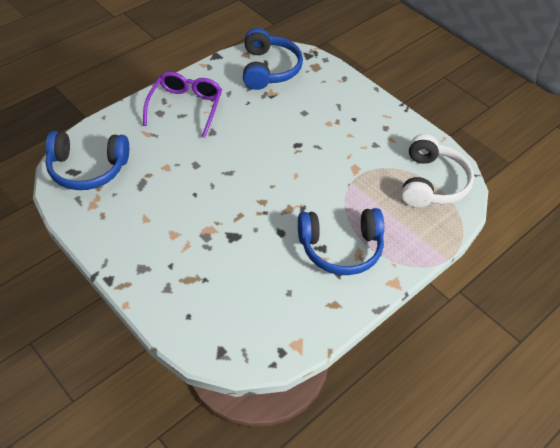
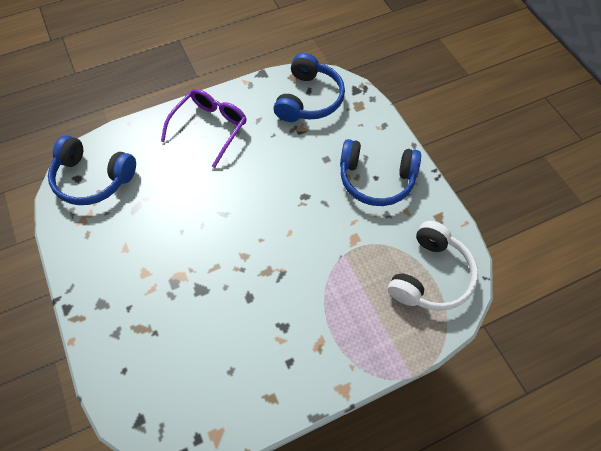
camera: 20 degrees right, 10 degrees up
blue headphones [298,208,384,275] -> blue headphones moved to [340,139,421,206]

